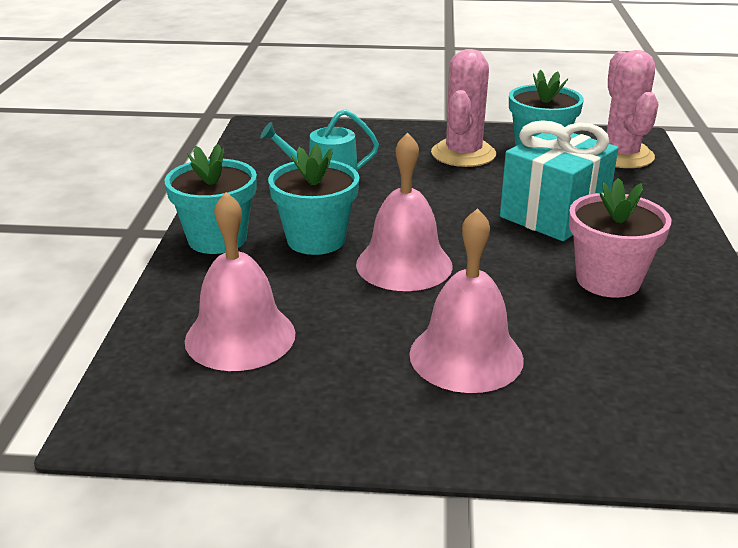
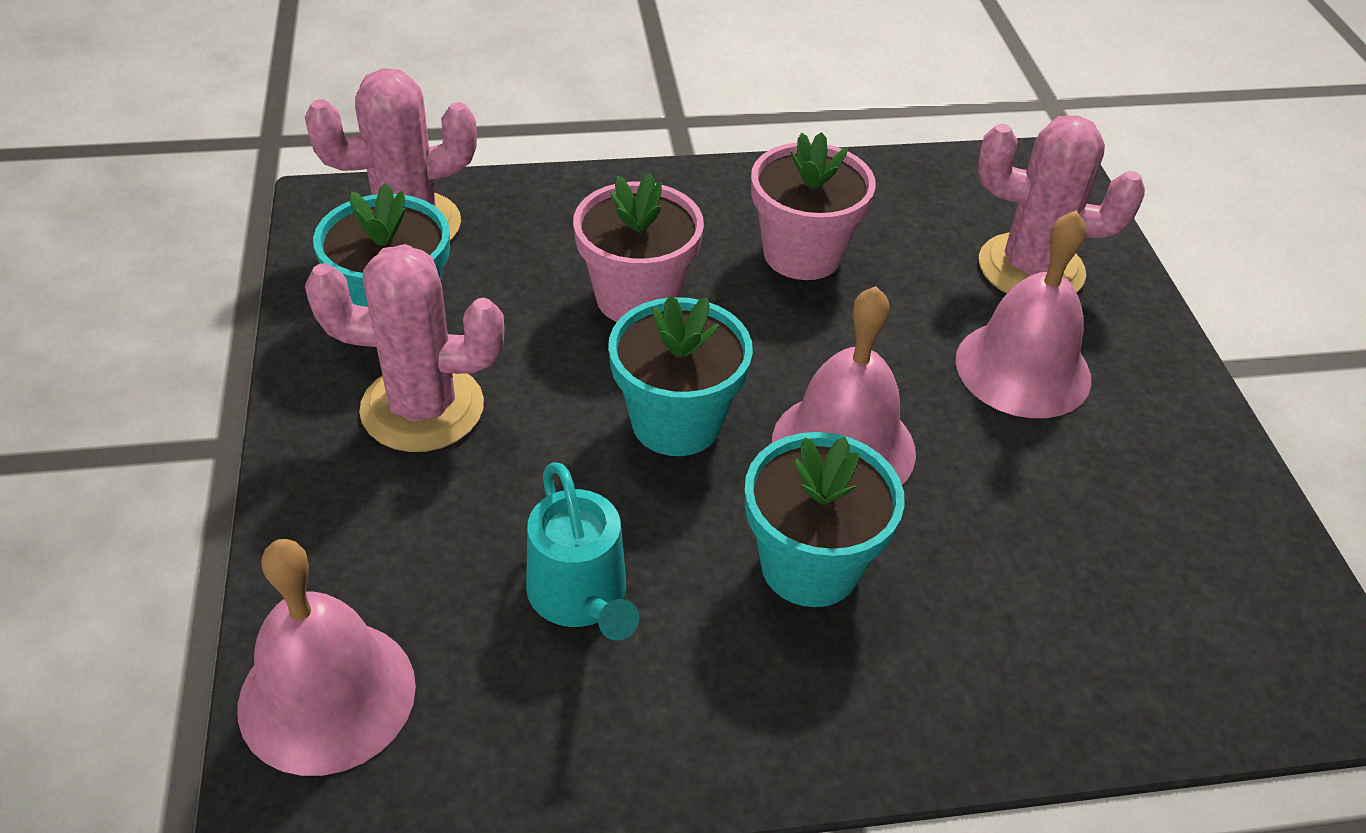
camera: 105 degrees left, 15 degrees up
turquoise flower pot [165,144,257,254] -> turquoise flower pot moved to [608,295,753,456]
pink bell [185,192,295,371] -> pink bell moved to [237,539,416,776]
turquoise gift [500,120,618,241] -> pink flower pot [573,173,704,322]
none -> pink cactus [978,115,1145,294]

